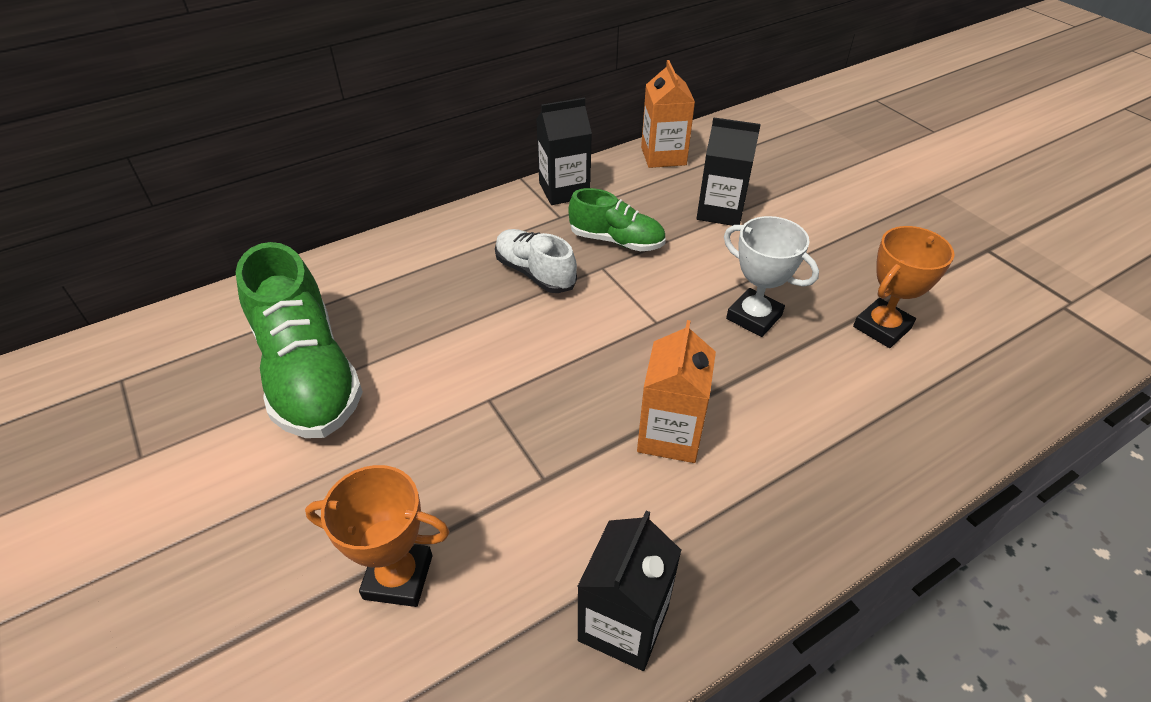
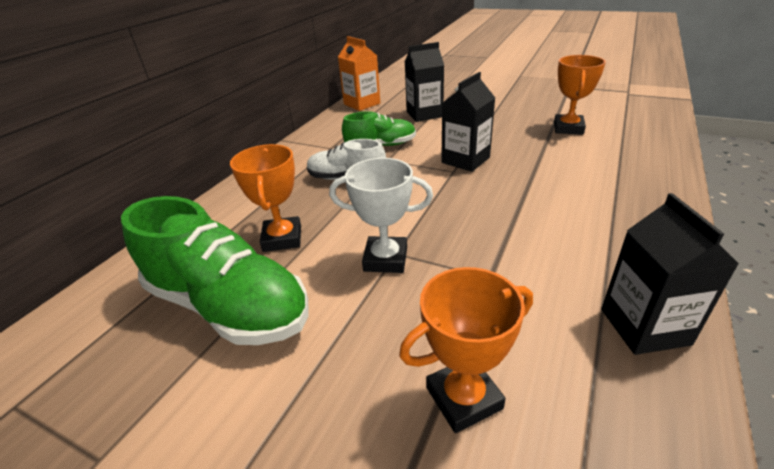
camera: 30 degrees left, 10 degrees down
black carton [536,98,592,205] -> black carton moved to [441,72,495,172]
orange carton [637,320,716,463] -> none
white trophy [724,216,819,337] -> white trophy moved to [329,158,433,273]
none -> orange trophy [230,144,301,252]

